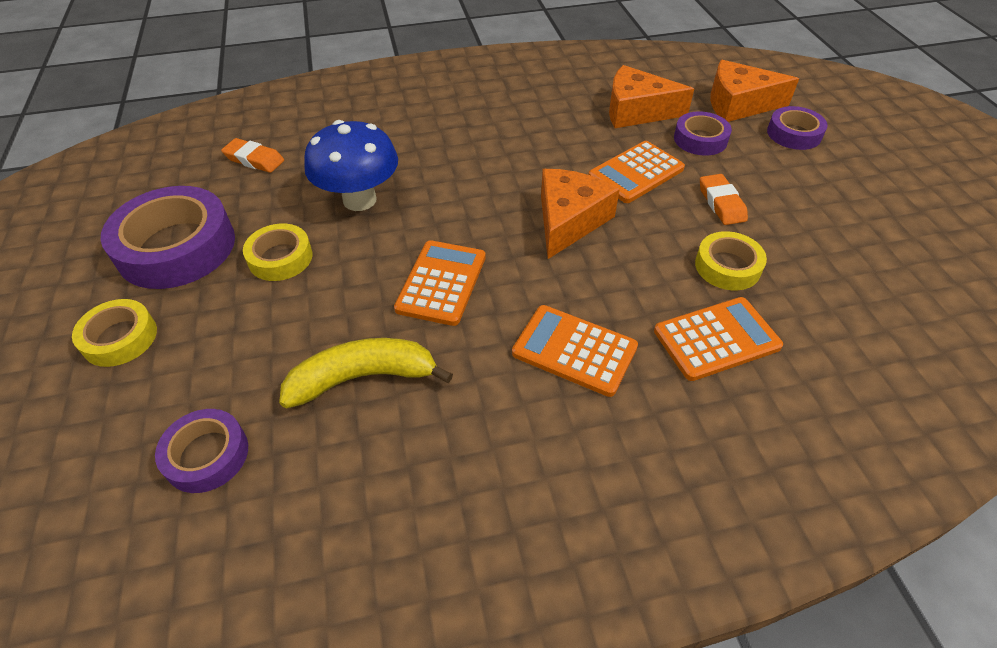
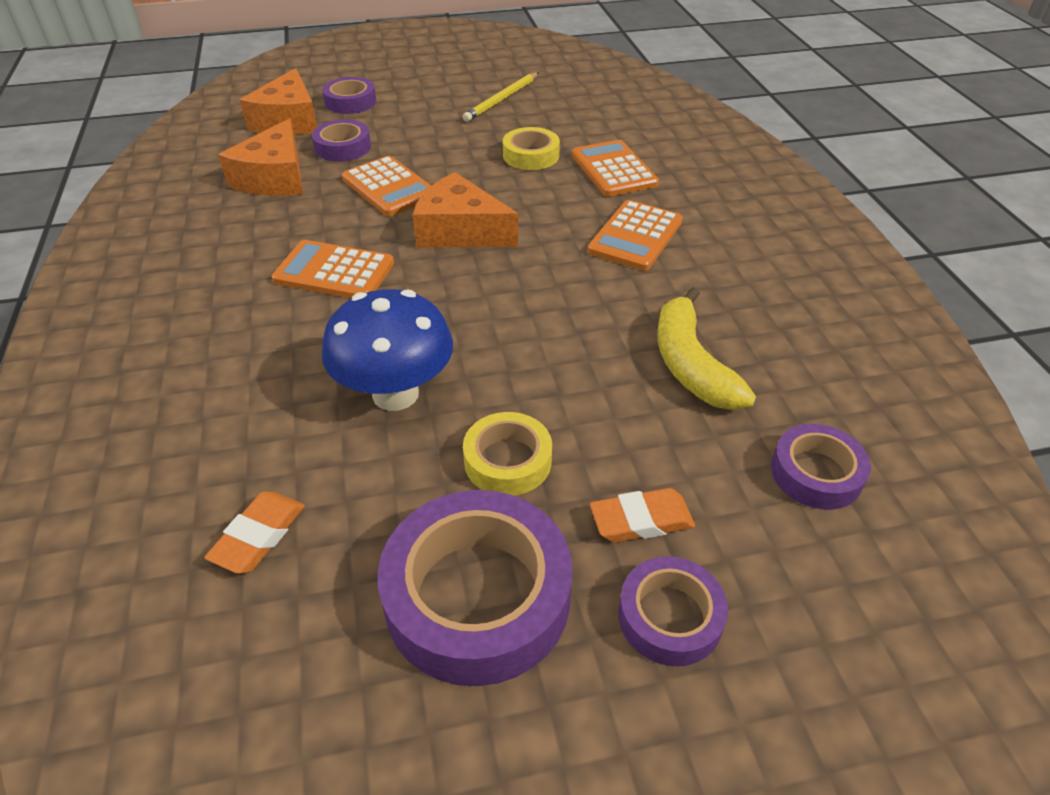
camera: 90 degrees left, 5 degrees down
yellow tape [72,299,157,367] -> purple tape [618,556,728,667]
orange calculator [394,240,486,326] -> orange calculator moved to [271,240,394,298]
orange eraser [700,174,748,225] -> orange eraser moved to [590,488,695,543]
none -> yellow pencil [463,72,539,122]

